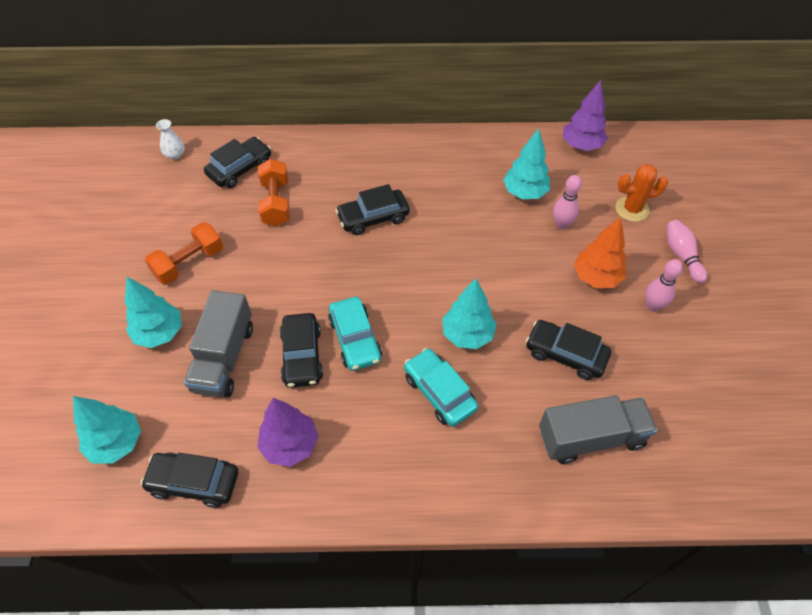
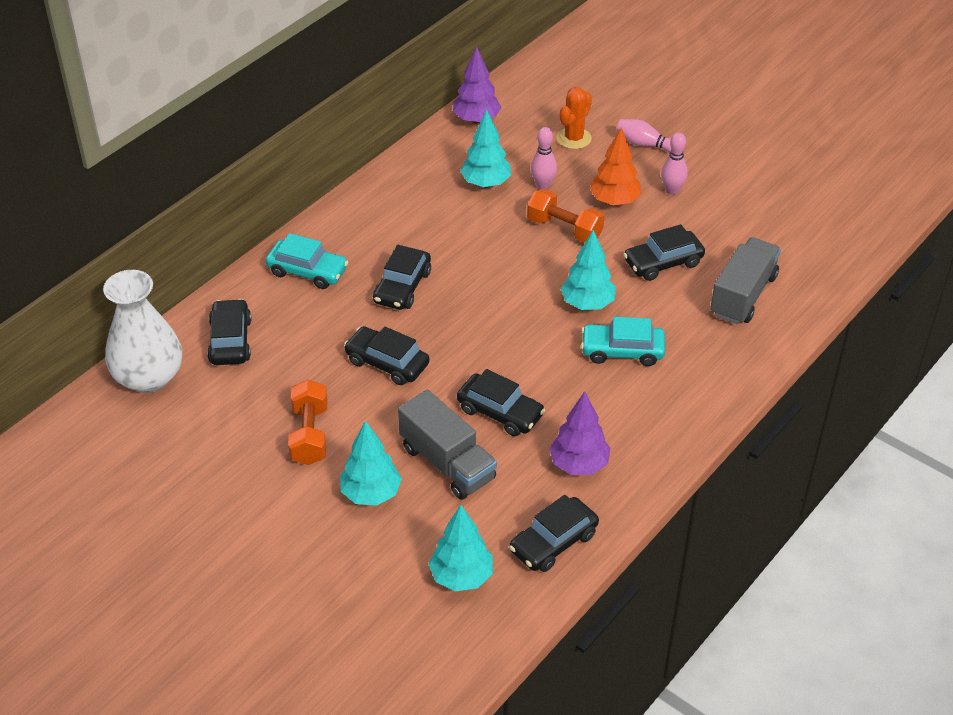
camera: 50 degrees left, 10 degrees down
white vase [156,119,185,160] -> white vase [103,270,182,393], size x2.47
orange dumbbell [258,159,290,226] -> orange dumbbell moved to [527,189,604,243]
turquoise car [328,297,382,371] -> turquoise car moved to [266,233,348,289]
none -> black car [344,326,429,385]

